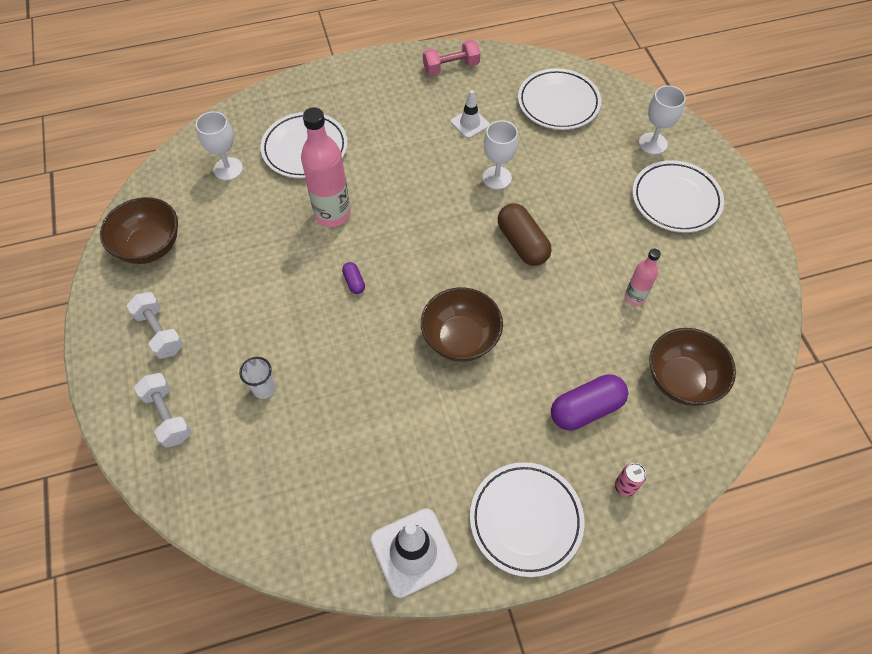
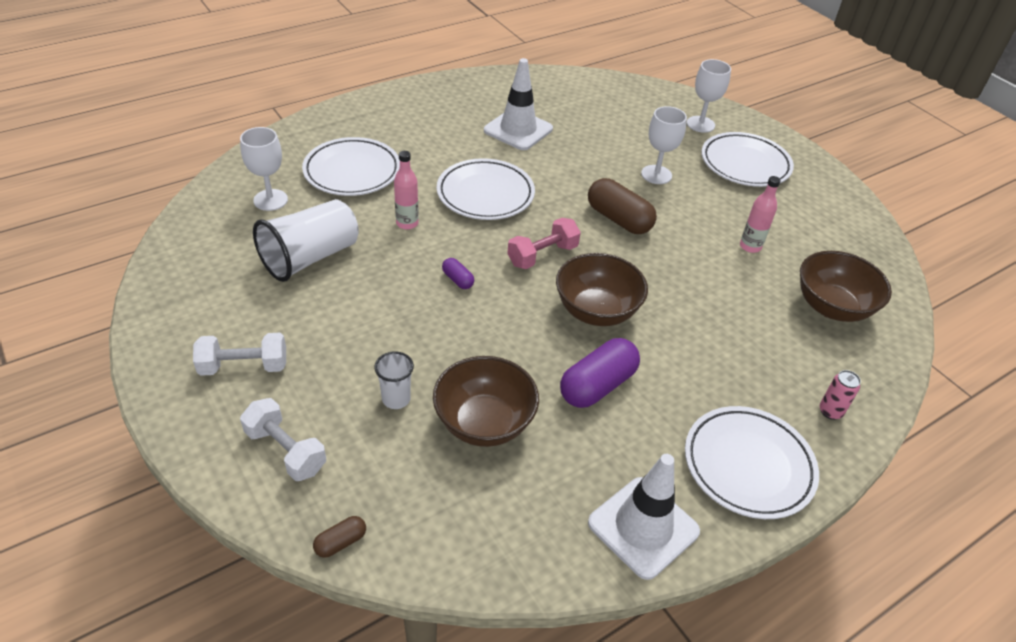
camera: 20 degrees left, 15 degrees down
brown bowl [100,197,178,264] -> brown bowl moved to [433,356,539,447]
white dumbbell [127,292,183,359] -> white dumbbell turned 45 degrees counterclockwise [193,333,286,376]
pink bottle [301,107,351,227] -> pink bottle [394,151,419,230], size x0.54
pink dumbbell [423,40,480,76] -> pink dumbbell moved to [507,218,581,269]
white traffic cone [451,90,490,138] -> white traffic cone [484,58,553,150], size x1.70
white goblet [483,120,518,189] -> white goblet moved to [641,106,687,184]
white plate [518,68,601,130] -> white plate moved to [437,158,535,220]
purple capsule [551,375,628,431] -> purple capsule moved to [560,338,640,408]
none -> white cup [253,199,359,282]
none -> brown capsule [313,516,366,558]

